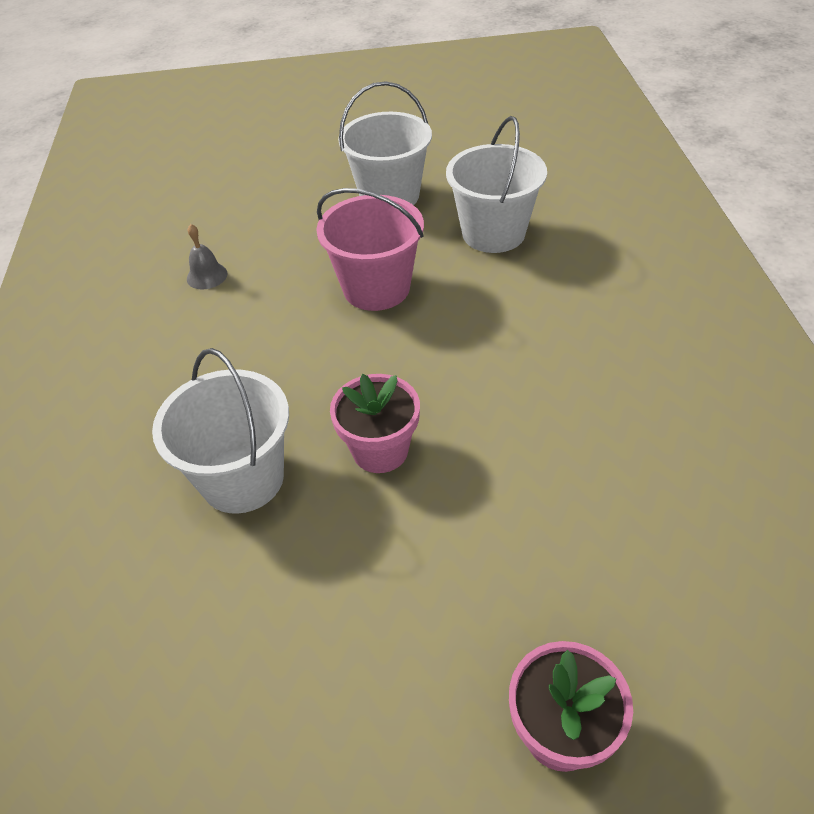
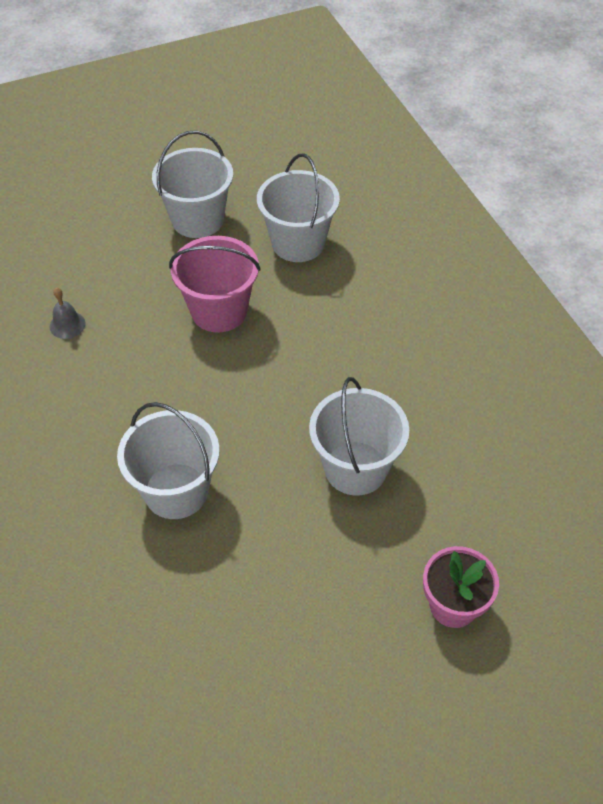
camera: 20 degrees left, 5 degrees up
pink flower pot [330,374,420,473] -> none
none -> white bucket [309,377,409,496]

